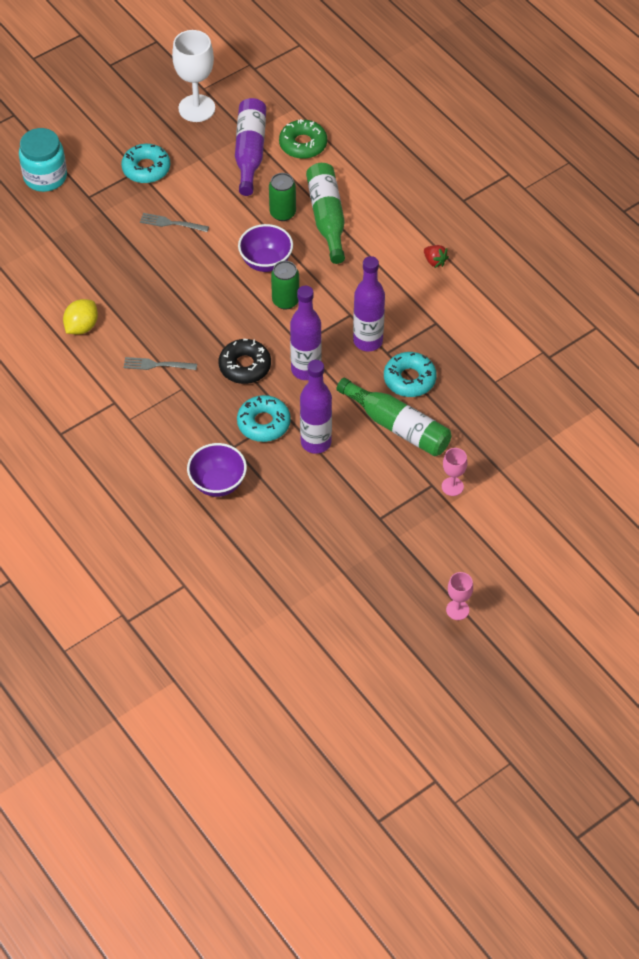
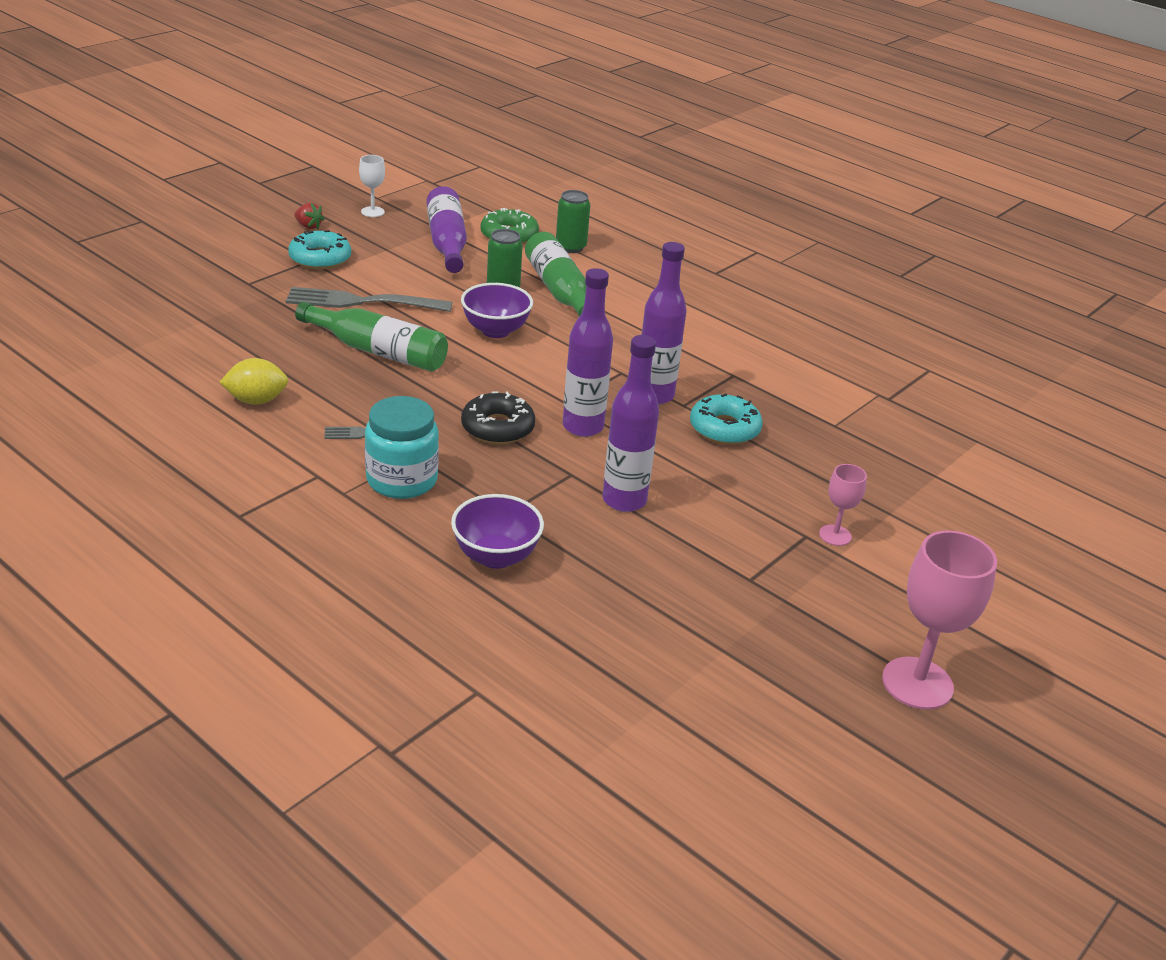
camera: 15 degrees left, 20 degrees down
turquoise jar [19,128,67,192] -> turquoise jar moved to [365,396,439,499]
yellow lemon [63,299,98,335] -> yellow lemon turned 60 degrees clockwise [219,358,289,405]
grey fork [140,213,209,232] -> grey fork [286,287,452,312], size x1.81
white goblet [172,30,215,122] -> white goblet [359,155,385,217], size x0.52
turquoise donut [237,395,291,442] -> none
green can [271,261,299,309] -> green can moved to [556,190,590,253]
green bottle [336,378,452,456] -> green bottle moved to [295,302,448,372]
red strawberry [424,245,449,268] -> red strawberry moved to [295,203,324,229]
pink goblet [446,572,473,620] -> pink goblet [882,530,997,710], size x1.92

